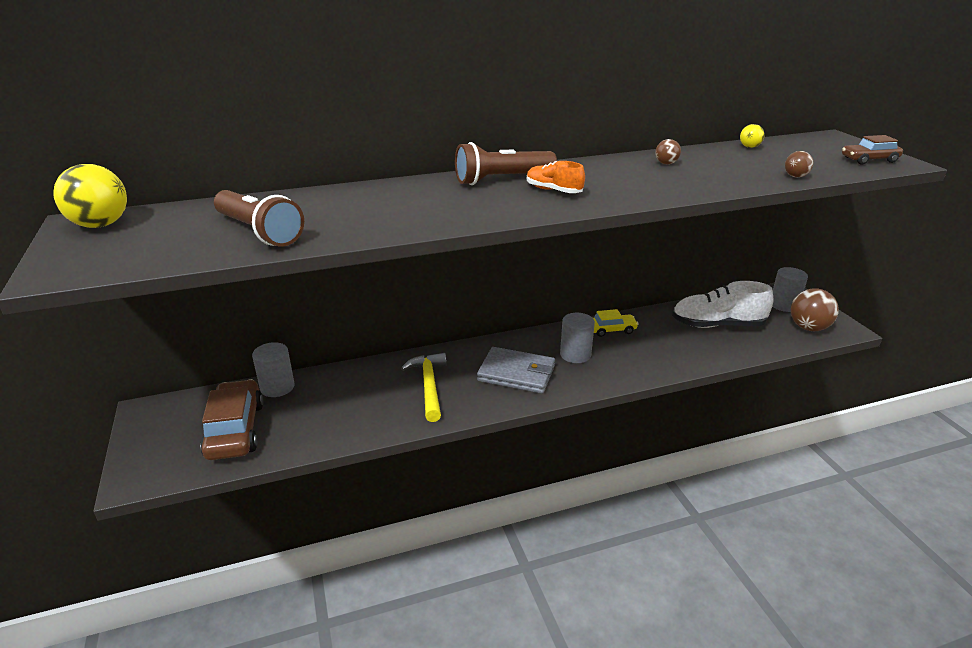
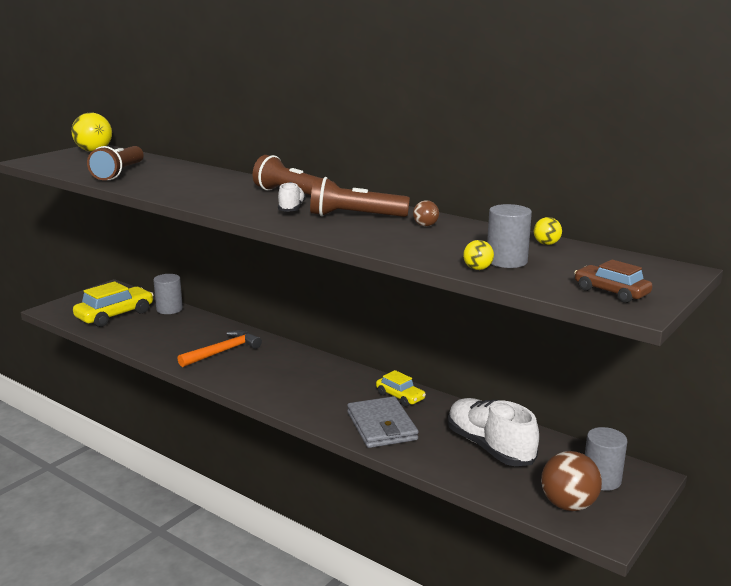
camera: 55 degrees right, 10 degrees down
brown car [200,379,263,460] -> yellow car [73,281,154,327]
yellow hammer [401,353,447,422] -> orange hammer [178,330,262,367]
grey wallet [477,347,555,394] -> grey wallet moved to [347,396,419,448]
orange shoe [527,161,585,193] -> white shoe [278,182,306,212]
grey cylinder [560,313,595,363] -> grey cylinder moved to [487,204,532,268]
brown ball [785,151,813,177] -> yellow ball [463,240,494,270]
none -> brown flashlight [310,177,410,217]

